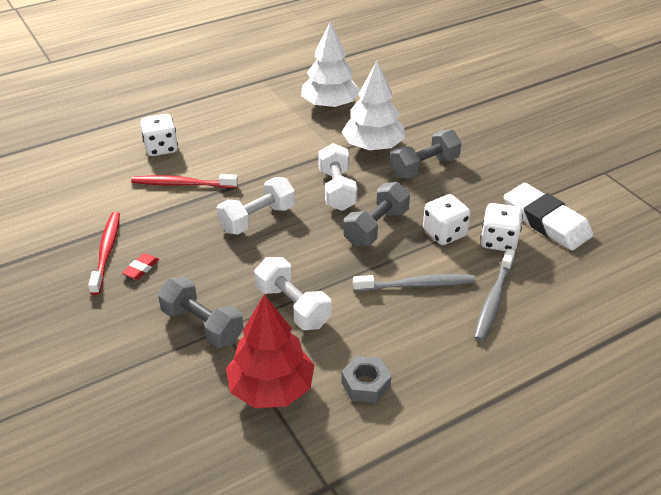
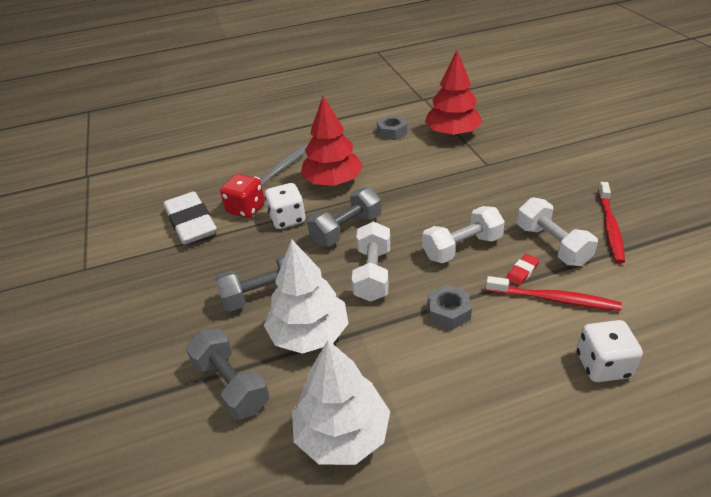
camera: 165 degrees left, 0 degrees up
red eraser [122,253,159,280] -> red eraser moved to [506,254,540,286]
grey dumbbell [158,276,244,348] -> grey dumbbell moved to [186,328,270,420]
white dumbbell [254,257,332,330] -> white dumbbell moved to [517,197,598,266]
grey toothbrush [353,274,476,291] -> red tree [300,96,363,186]
white dice [481,203,523,251] -> red dice [220,174,265,218]
none -> grey nut [428,284,472,330]

